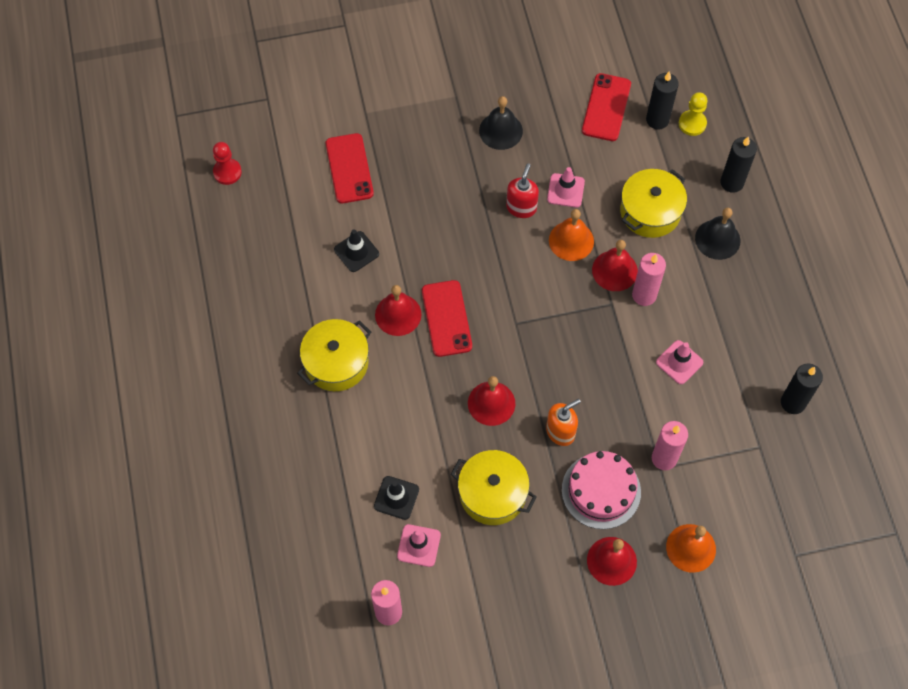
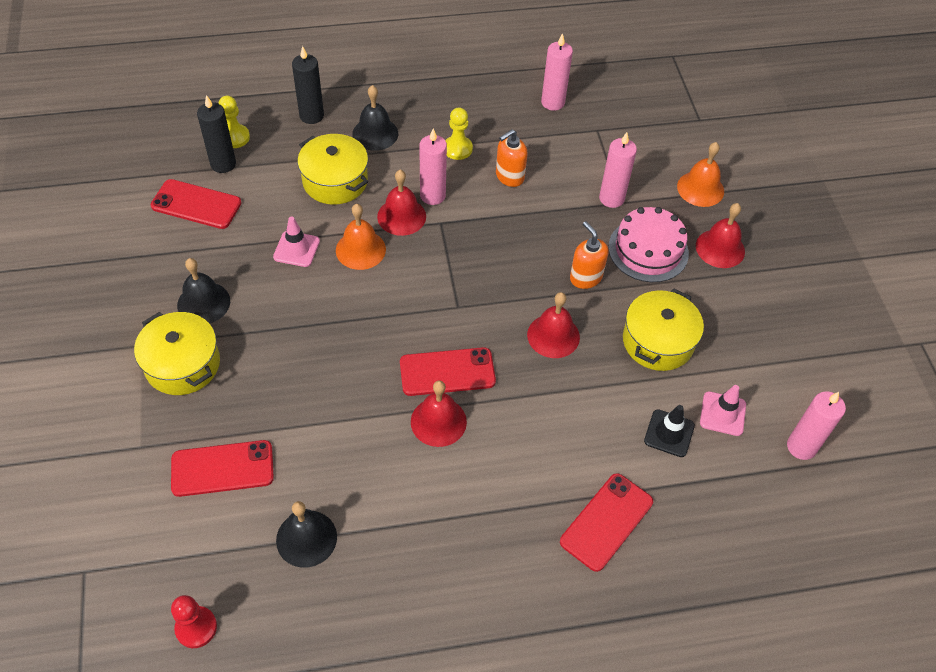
camera: 90 degrees left, 10 degrees down
yellow pot [297,319,371,391] -> yellow pot moved to [134,312,220,395]
black traffic cone [334,229,379,272] -> none
red soap dispenser [506,163,539,218] -> none
pink traffic cone [656,340,703,384] -> orange soap dispenser [496,129,527,187]
black candle [781,363,823,414] -> pink candle [541,33,573,111]
none -> black bell [276,501,337,568]
none -> yellow pawn [445,108,473,160]
none -> red phone [560,473,653,572]

